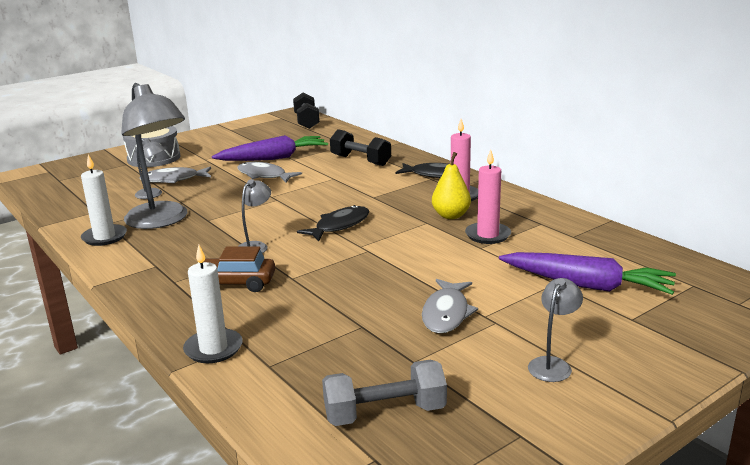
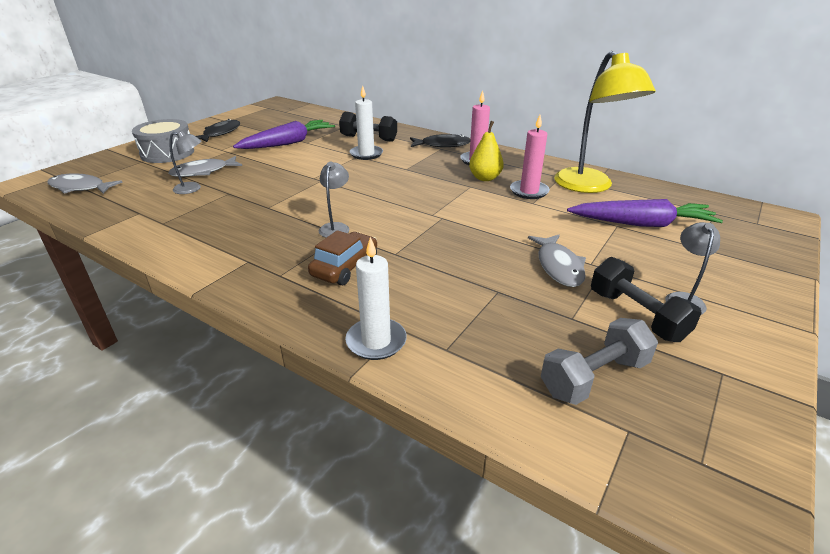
camera: 20 degrees left, 10 degrees up
white candle [81,154,127,246] -> white candle moved to [349,85,383,160]
grey lamp [121,83,187,229] -> none
brown car [198,246,275,292] -> brown car turned 135 degrees clockwise [308,230,377,285]
grey fish [237,162,302,182] -> grey fish moved to [47,173,123,194]
black dumbbell [293,93,320,129] -> black dumbbell moved to [591,257,702,342]
black fish [297,205,369,241] -> black fish moved to [196,119,240,142]
none -> yellow lamp [554,51,656,193]

